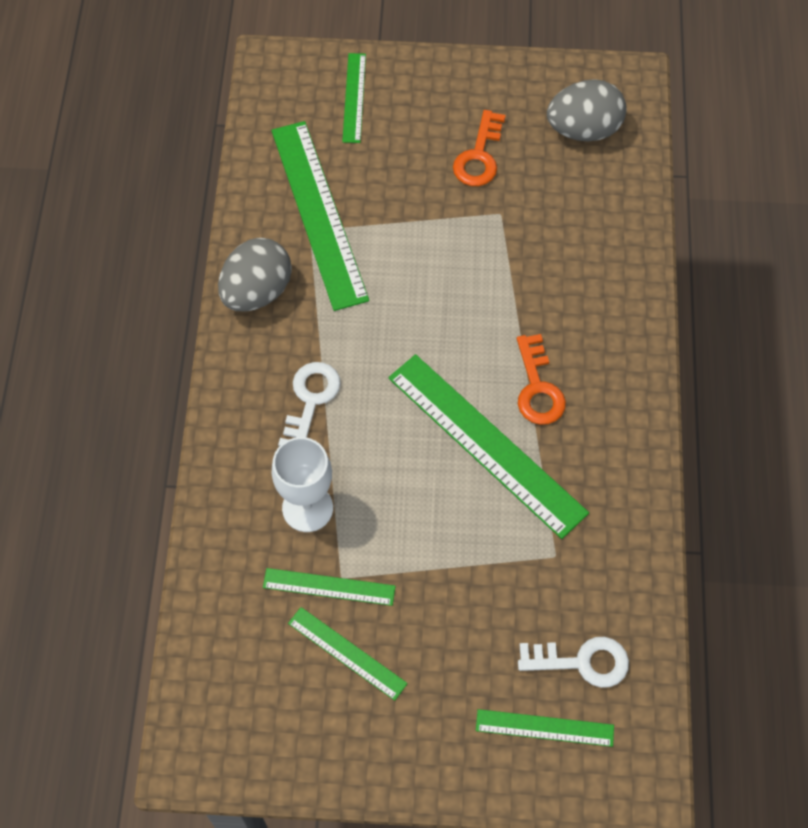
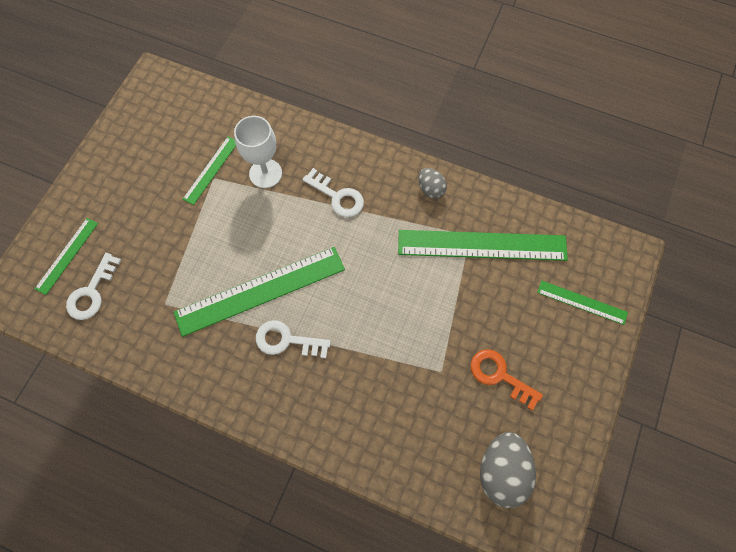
camera: 110 degrees right, 5 degrees up
grey egg [218,238,292,312] -> grey egg [418,168,447,199], size x0.56
green ruler [288,607,408,701] -> none
orange key [517,334,566,425] -> white key [256,320,331,359]

